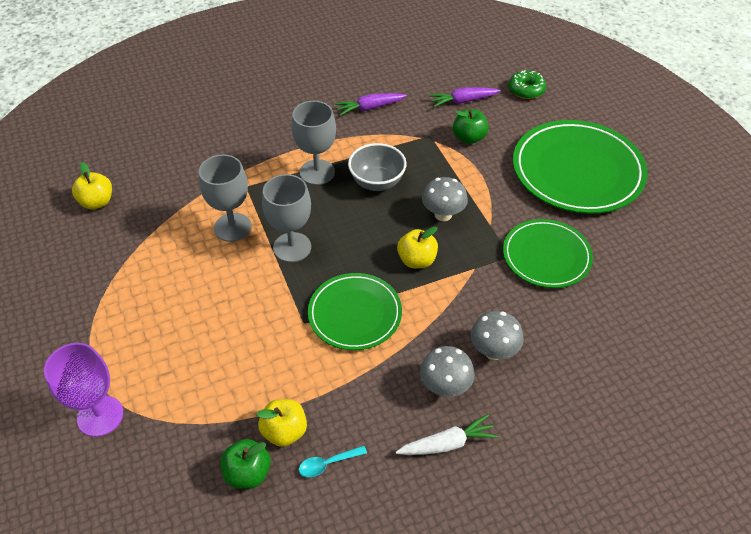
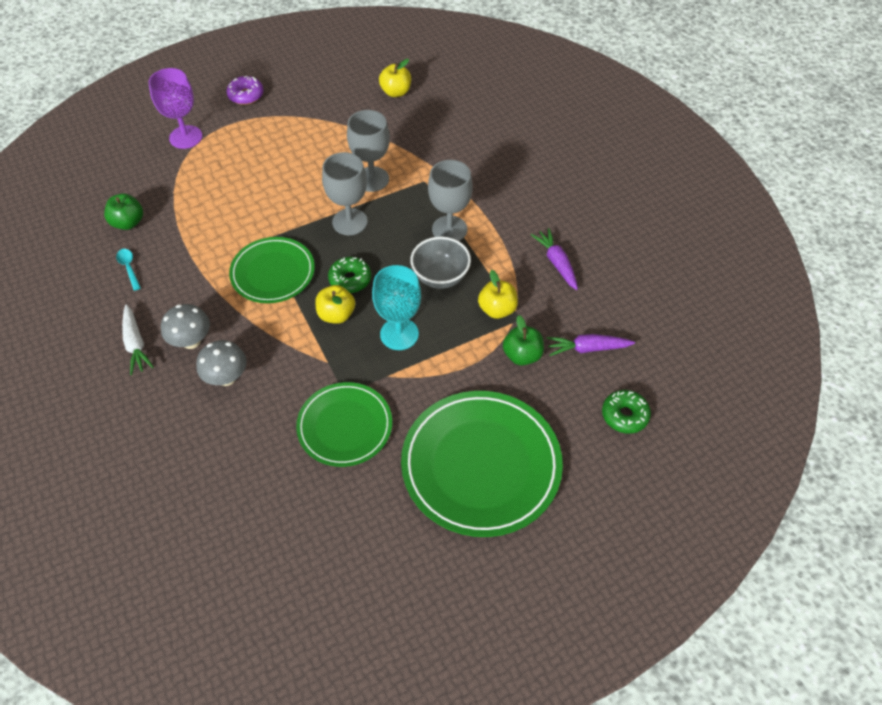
camera: 85 degrees right, 5 degrees up
yellow apple [256,399,307,447] -> yellow apple moved to [478,270,518,319]
grey mushroom [422,177,468,221] -> turquoise goblet [372,265,421,350]
purple carrot [429,87,501,107] -> purple carrot turned 75 degrees counterclockwise [546,334,635,356]
none -> purple donut [226,76,264,105]
none -> green donut [328,257,371,293]

